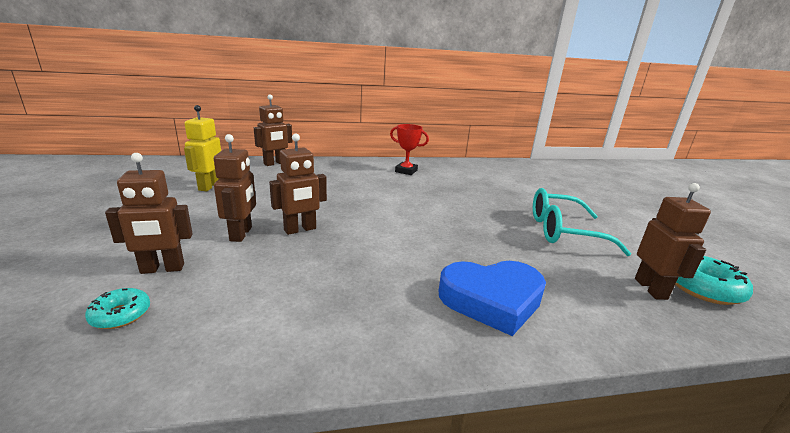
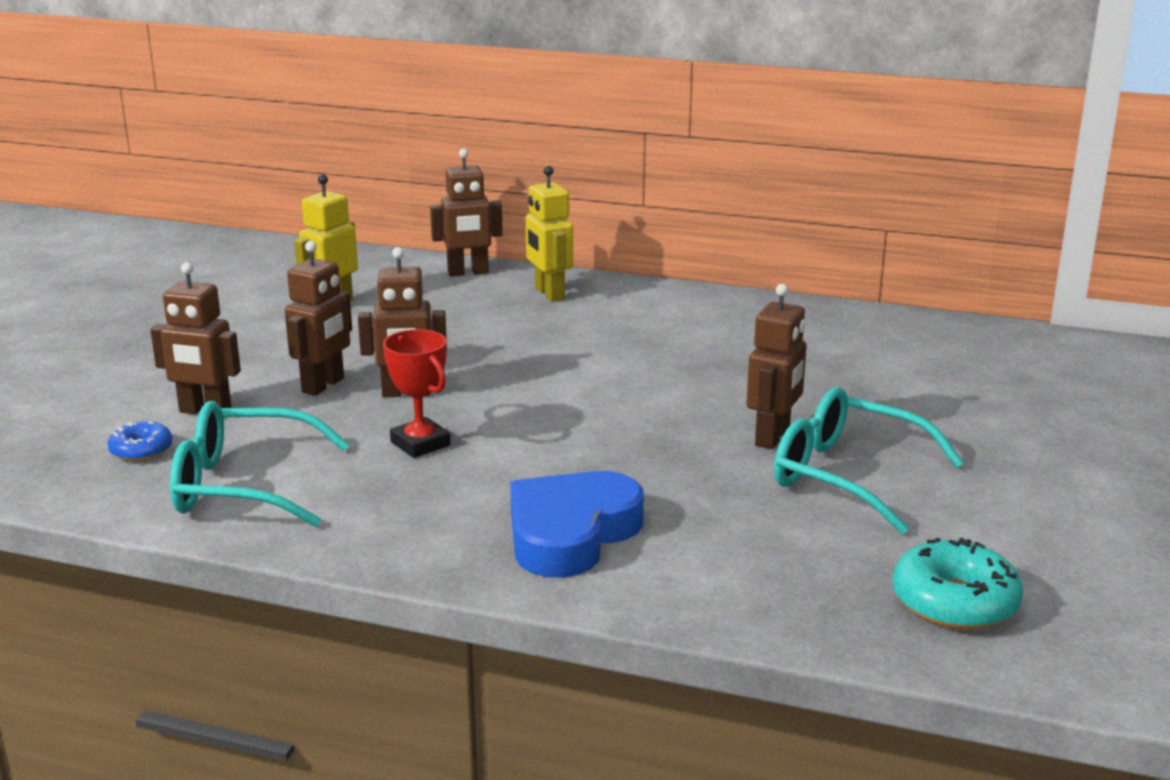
camera: 30 degrees right, 0 degrees up
turquoise donut [85,288,150,329] -> blue donut [108,421,173,462]
red trophy [390,124,429,175] -> red trophy moved to [383,329,451,458]
blue heart [438,261,546,336] -> blue heart turned 105 degrees clockwise [510,471,644,578]
brown robot [635,183,711,300] -> brown robot moved to [746,284,807,449]
none -> turquoise glasses [170,401,350,527]
none -> yellow robot [526,166,573,302]

